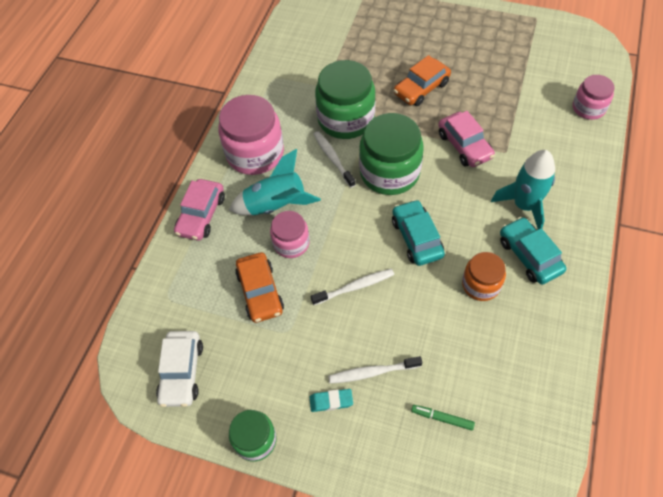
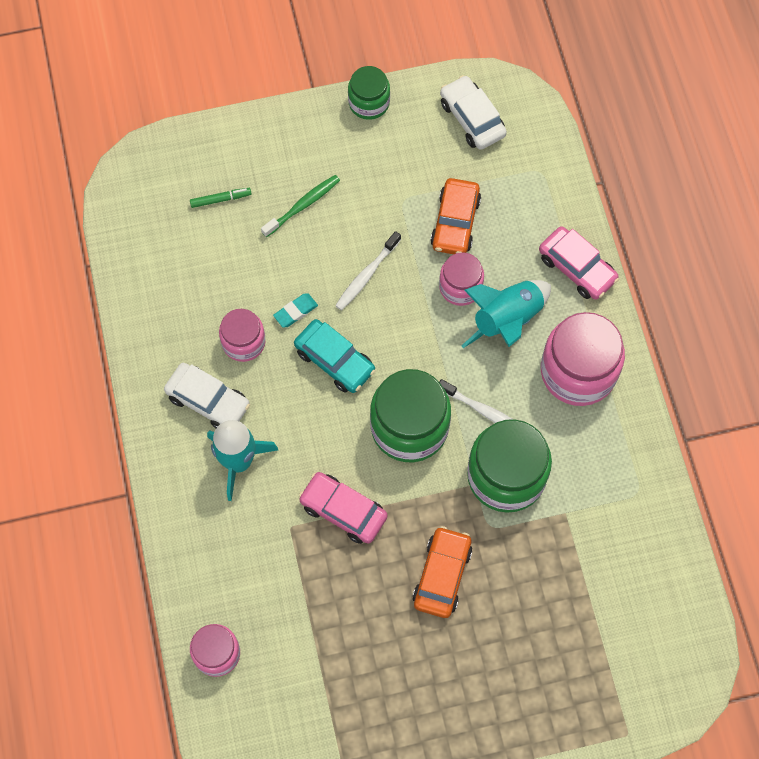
camera: 145 degrees right, 10 degrees up
pink car [174,179,225,241] -> pink car turned 150 degrees clockwise [539,226,619,300]
orange car [235,252,284,323] -> orange car turned 120 degrees counterclockwise [430,178,481,254]
turquoise eraser [309,389,353,412] -> turquoise eraser moved to [273,293,318,328]
white toothbrush [328,356,422,384] -> green toothbrush [261,175,340,237]
orange jar [462,252,506,301] -> pink jar [219,309,266,362]
turquoise car [500,217,566,285] -> white car [164,363,250,428]

